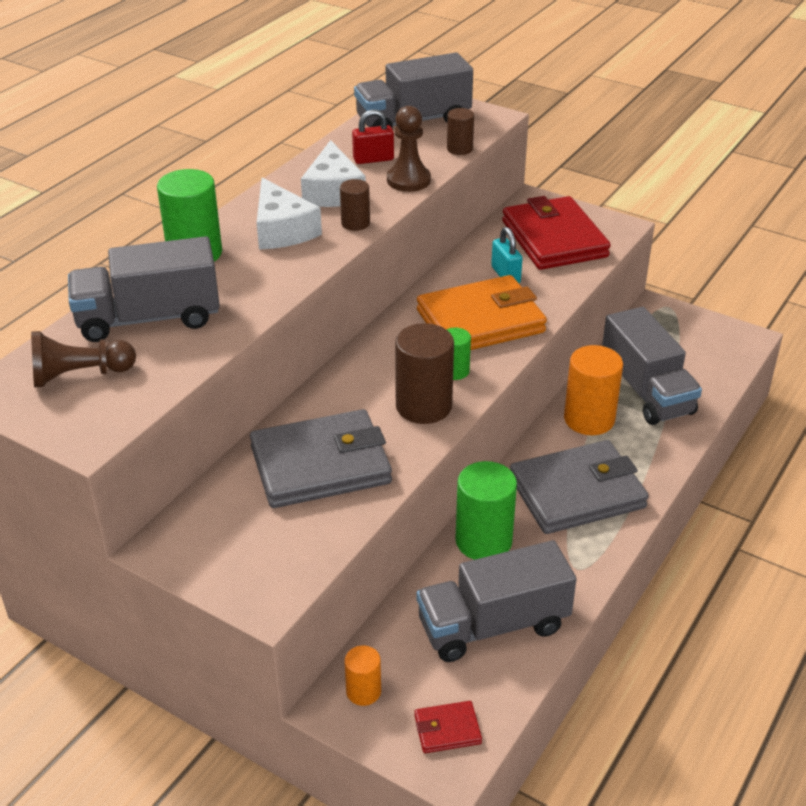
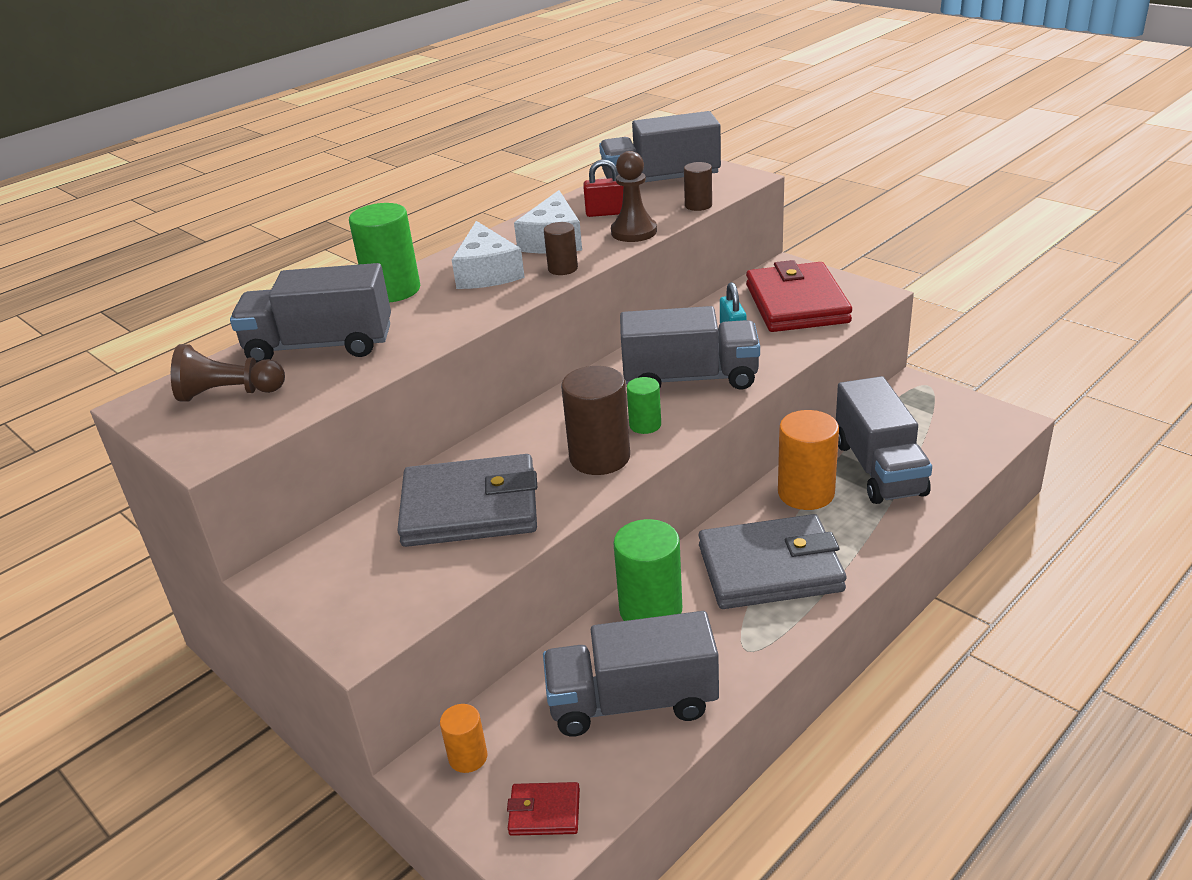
camera: 15 degrees right, 5 degrees down
orange wallet [417,275,547,350] -> grey truck [620,306,760,390]

